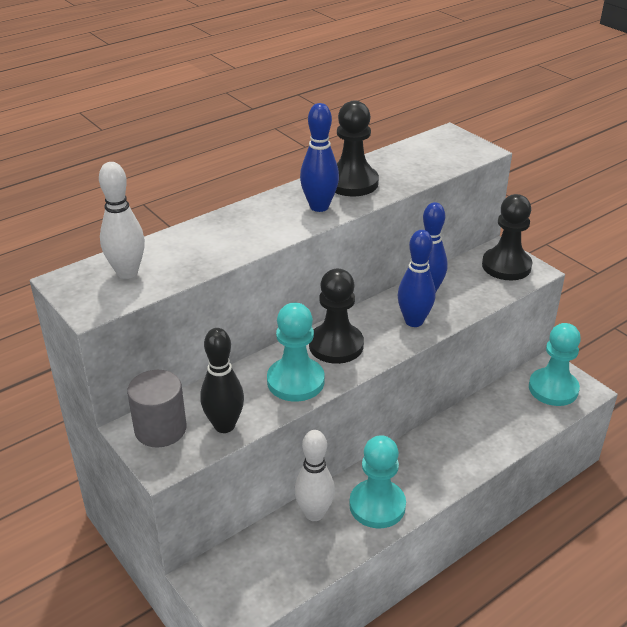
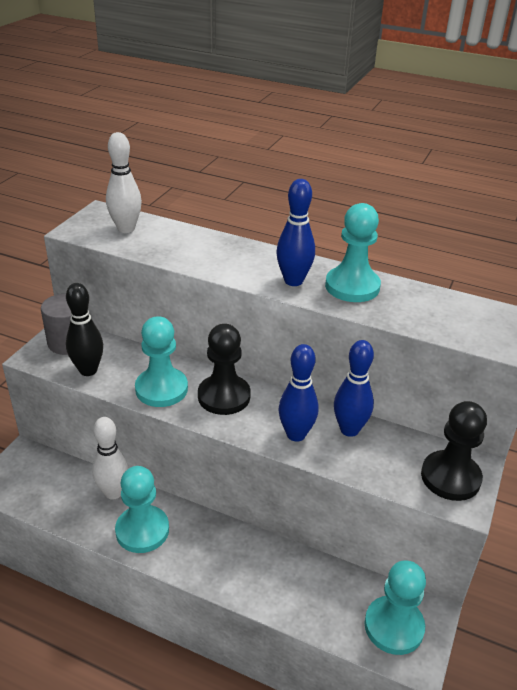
camera: 60 degrees right, 0 degrees up
black pawn [335,100,379,196] -> turquoise pawn [325,203,381,302]

